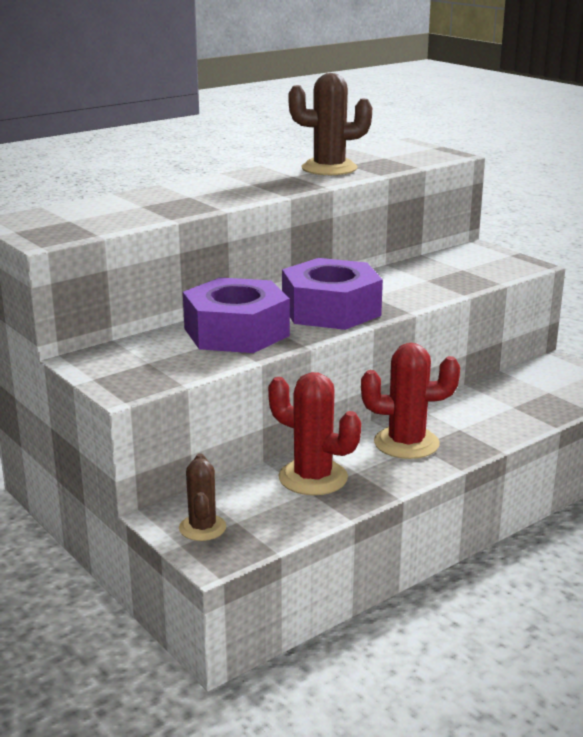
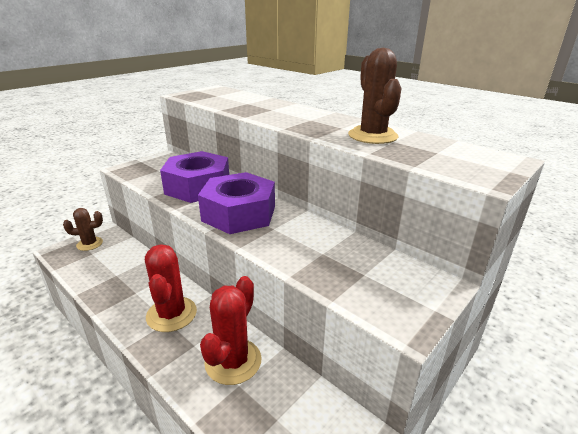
camera: 80 degrees right, 5 degrees up
red cactus [268,372,361,495] -> red cactus moved to [200,276,261,385]

